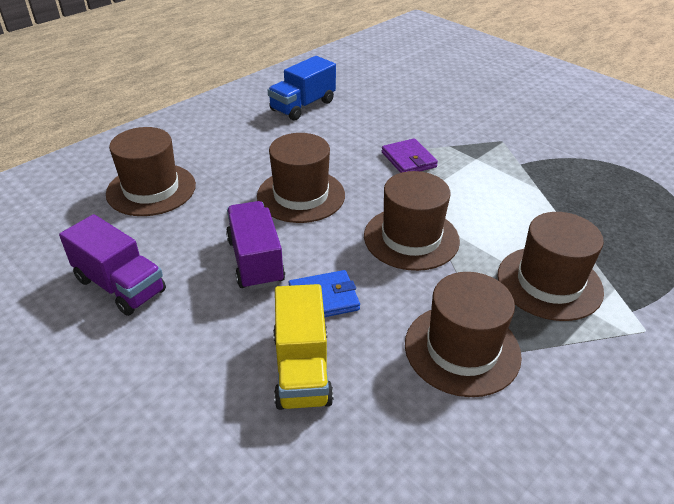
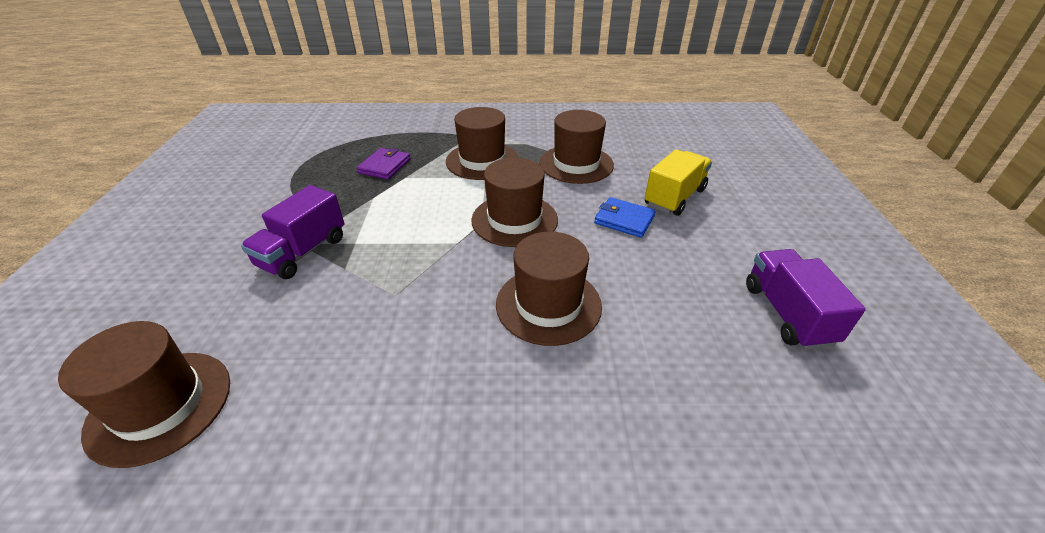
camera: 135 degrees left, 0 degrees up
brown hat [106,127,196,216] -> brown hat moved to [58,321,230,468]
purple truck [226,201,285,290] -> purple truck moved to [241,185,345,279]
blue truck [268,56,336,121] -> none
purple wallet [382,138,438,173] -> purple wallet moved to [357,148,411,179]

